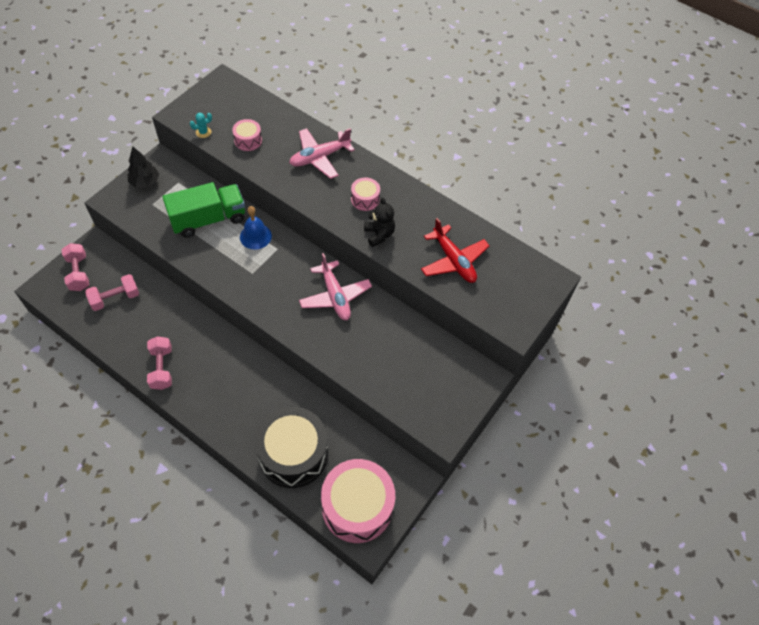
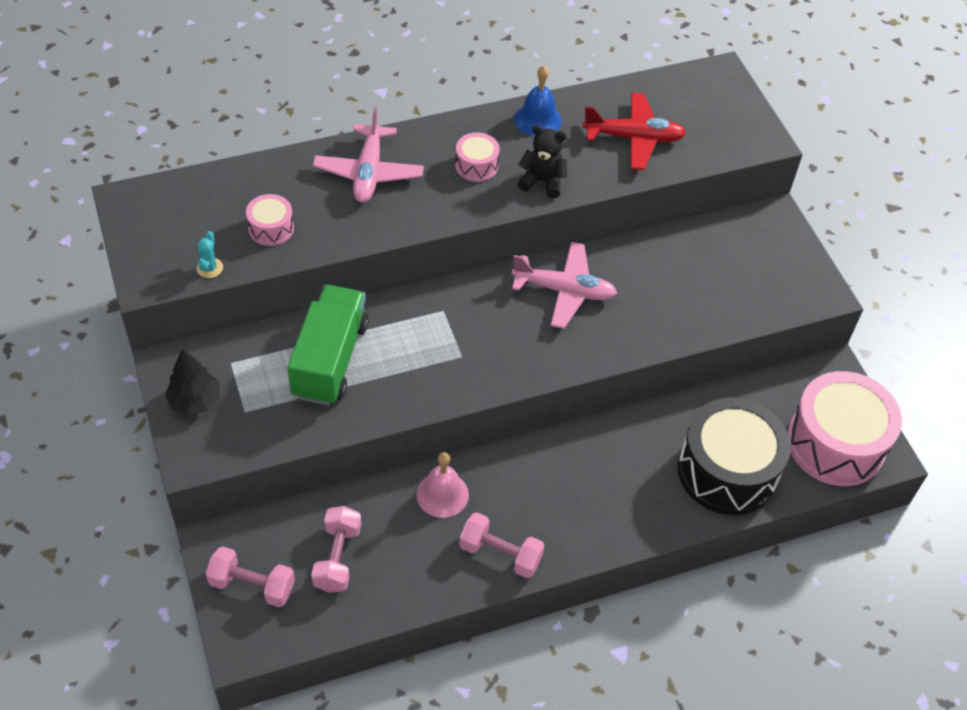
camera: 55 degrees left, 5 degrees down
blue bell [240,206,272,250] -> blue bell moved to [515,66,562,136]
none -> pink bell [416,452,469,518]

